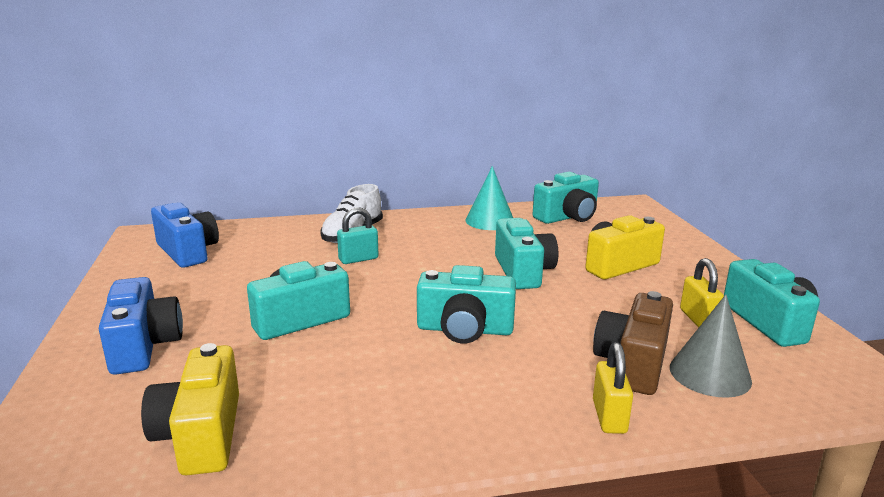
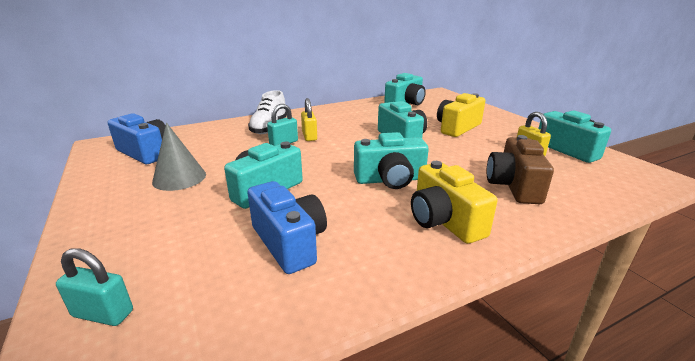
camera: 15 degrees left, 5 degrees up
blue camera [99,277,183,375] -> blue camera moved to [247,181,327,274]
yellow camera [141,343,239,475] -> yellow camera moved to [411,161,497,244]
turquoise cone [466,166,513,230] -> none
yellow padlock [593,342,633,434] -> yellow padlock moved to [301,98,317,141]
grey cone [670,294,752,398] -> grey cone moved to [152,123,206,191]
none -> turquoise padlock [56,248,133,326]

